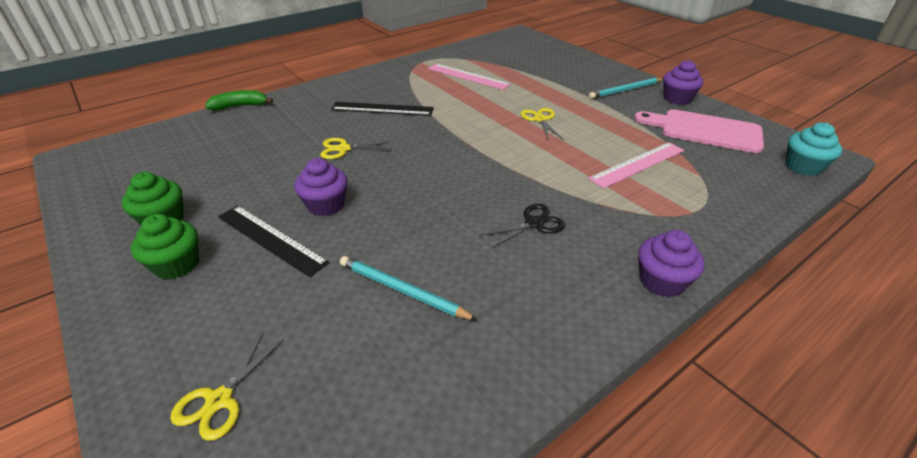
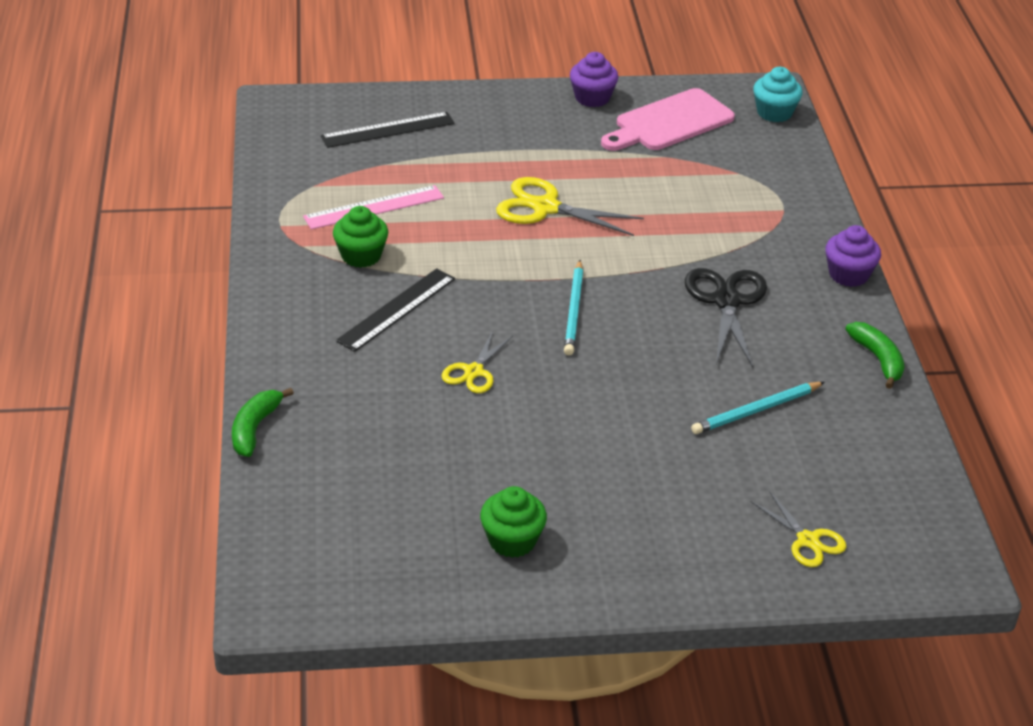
camera: 60 degrees left, 0 degrees up
green cupcake [131,214,199,279] -> green cupcake moved to [333,206,388,268]
black ruler [218,205,329,277] -> black ruler moved to [321,112,455,148]
purple cupcake [294,158,348,216] -> none
black scissors [479,204,566,248] -> black scissors [685,268,767,367], size x1.66
yellow scissors [521,108,564,141] -> yellow scissors [496,177,644,236], size x1.66
pink ruler [588,142,685,189] -> none
turquoise pencil [589,78,664,99] -> turquoise pencil moved to [564,260,583,355]
none -> green banana [845,322,904,389]

